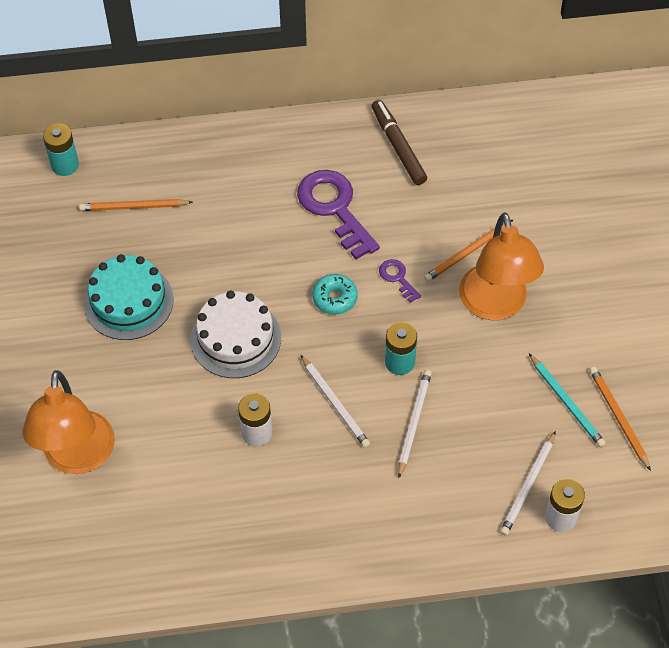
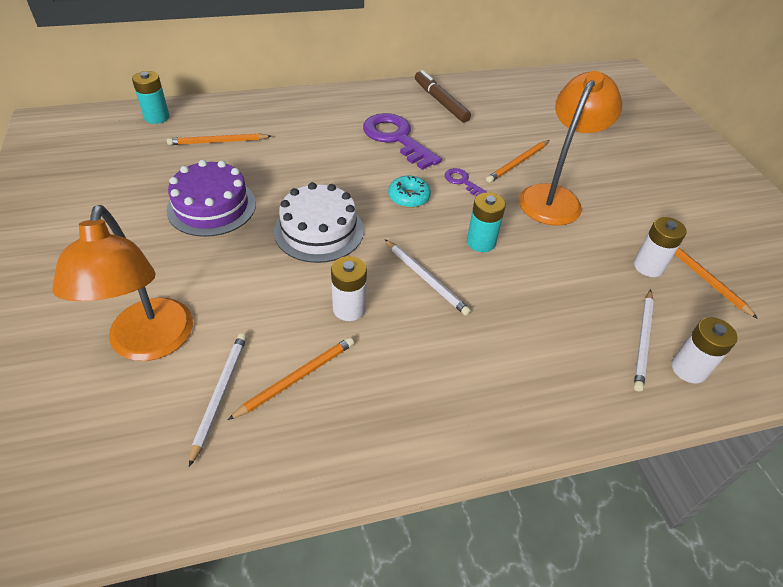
camera: 10 degrees left, 10 degrees down
turquoise cake [84,254,174,340] -> purple cake [166,160,256,237]
white pencil [398,370,432,478] -> white pencil moved to [189,333,247,467]
orange lamp [459,212,544,320] -> orange lamp turned 135 degrees counterclockwise [519,71,622,226]
turquoise pencil [529,354,606,447] -> white battery [634,217,687,277]
none -> orange pencil [228,337,354,420]

